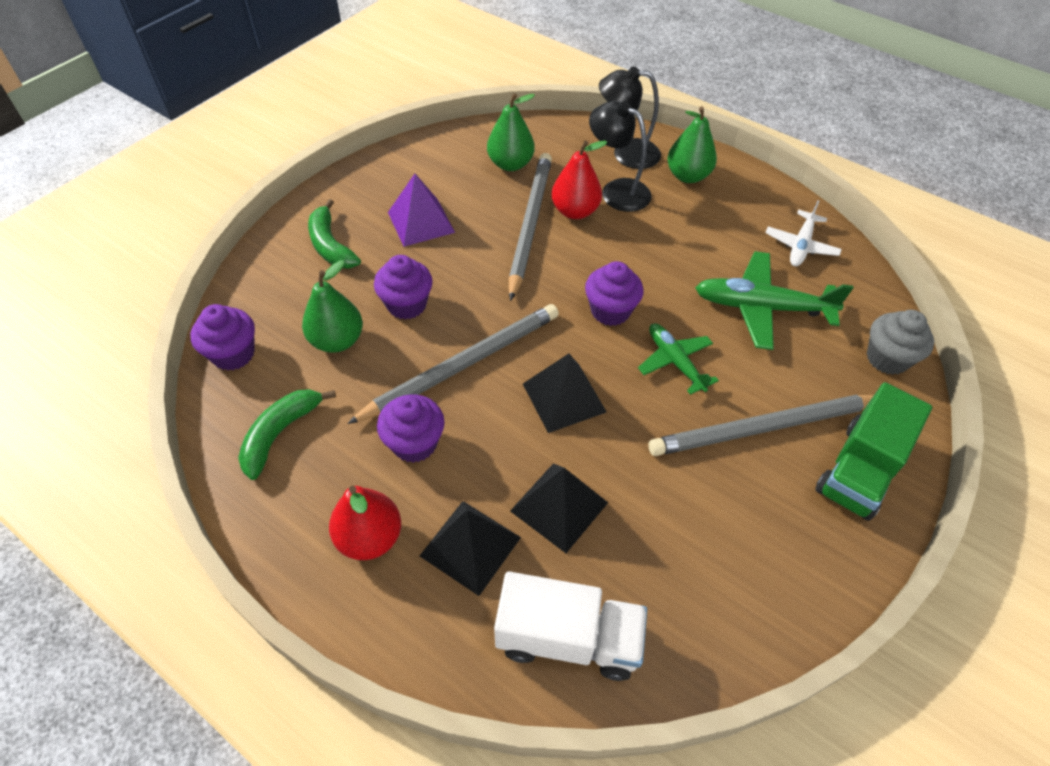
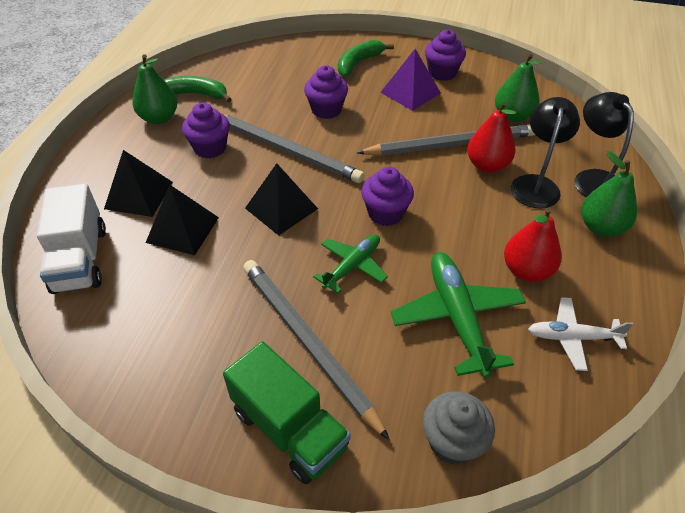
camera: 70 degrees right, 5 degrees down
purple cupcake [190,304,255,371] -> purple cupcake moved to [425,29,466,81]
green pear [302,260,363,353] -> green pear moved to [132,54,177,124]
red pear [329,486,401,560] -> red pear moved to [504,208,562,282]
green truck [815,382,932,521] -> green truck turned 150 degrees counterclockwise [223,342,351,484]

